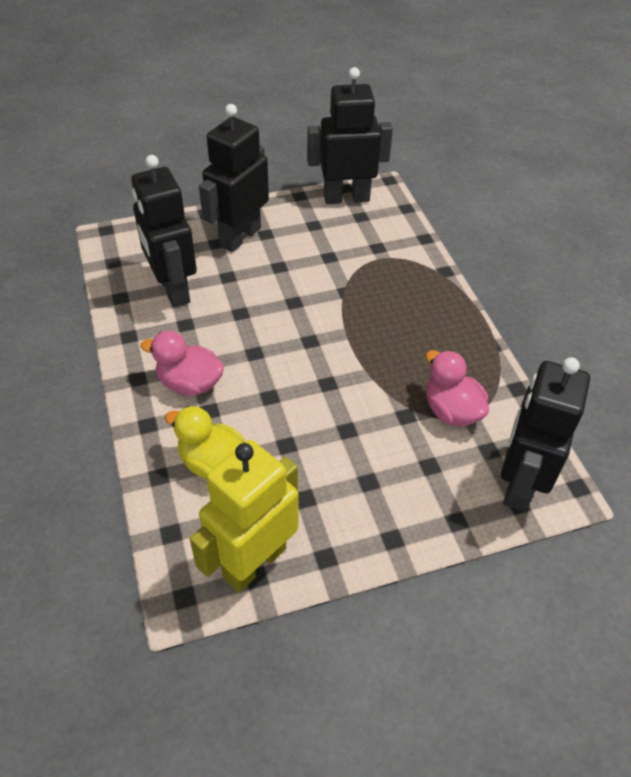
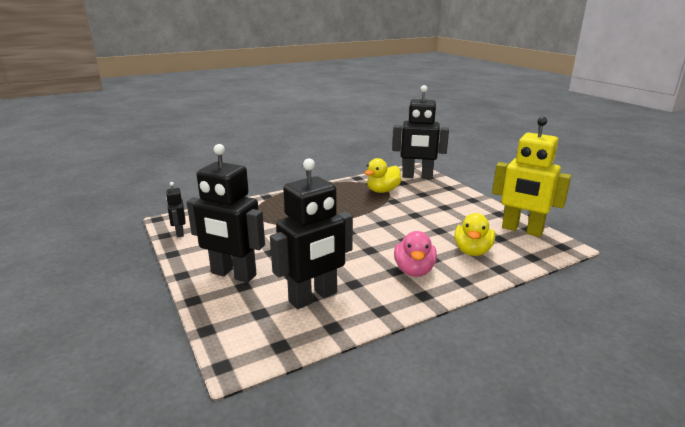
camera: 100 degrees left, 25 degrees down
black robot [307,67,393,204] -> black robot [166,182,186,238], size x0.48
pink duck [426,350,489,426] -> yellow duck [365,158,401,193]

